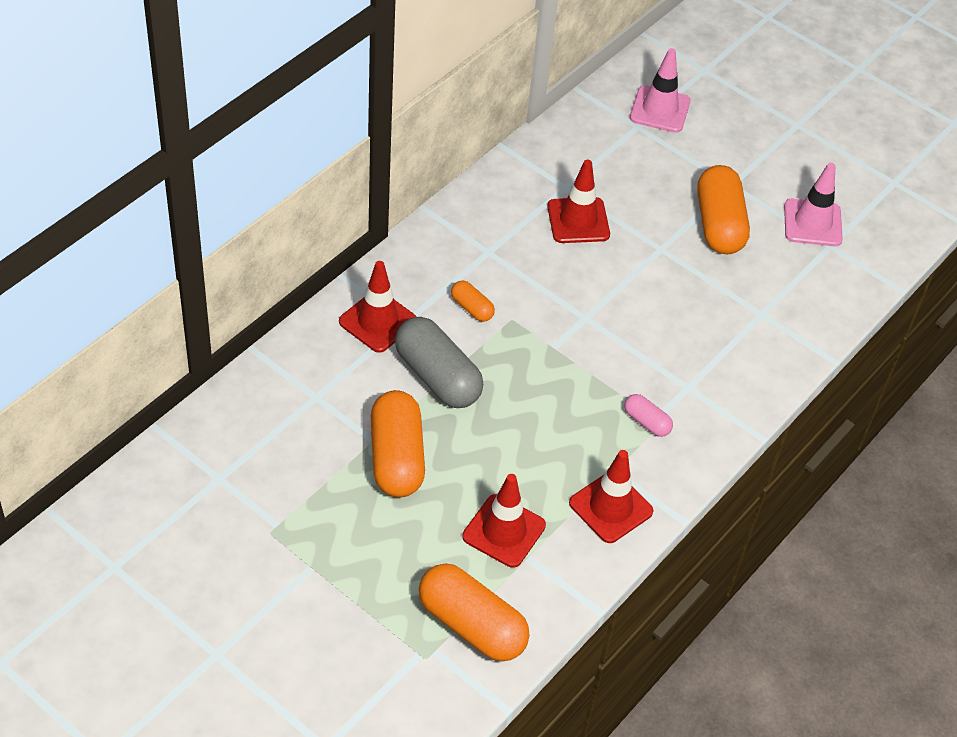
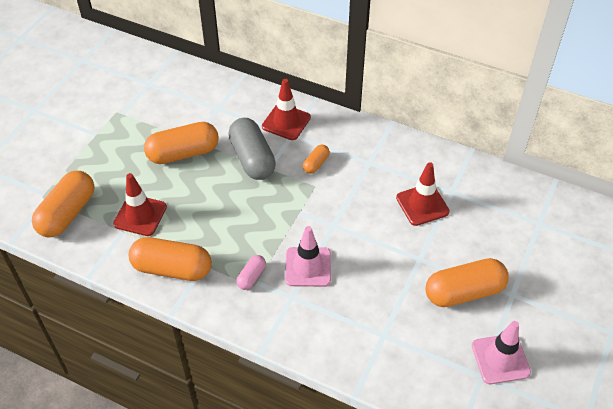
camera: 80 degrees right, 0 degrees up
grey capsule [395,317,483,408] -> grey capsule turned 60 degrees counterclockwise [228,118,276,180]
red traffic cone [569,450,653,543] -> orange capsule [129,237,212,281]
pink traffic cone [630,48,690,133] -> pink traffic cone moved to [285,226,331,287]

